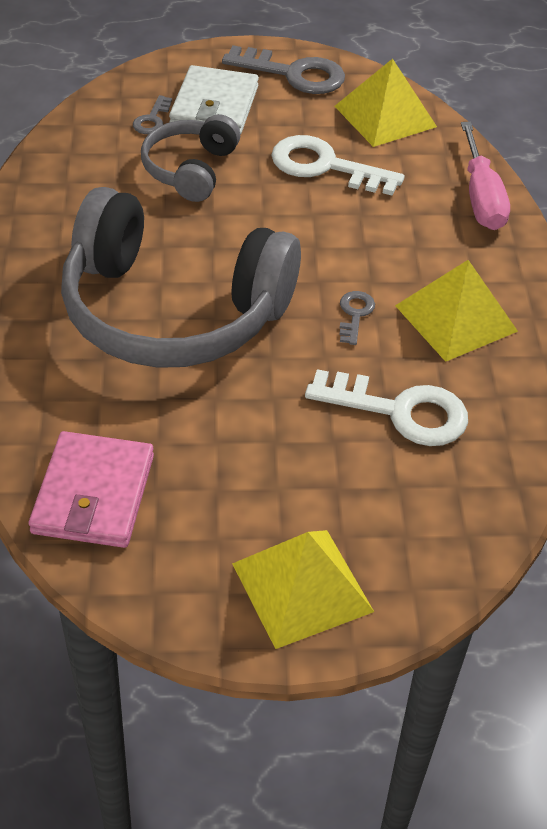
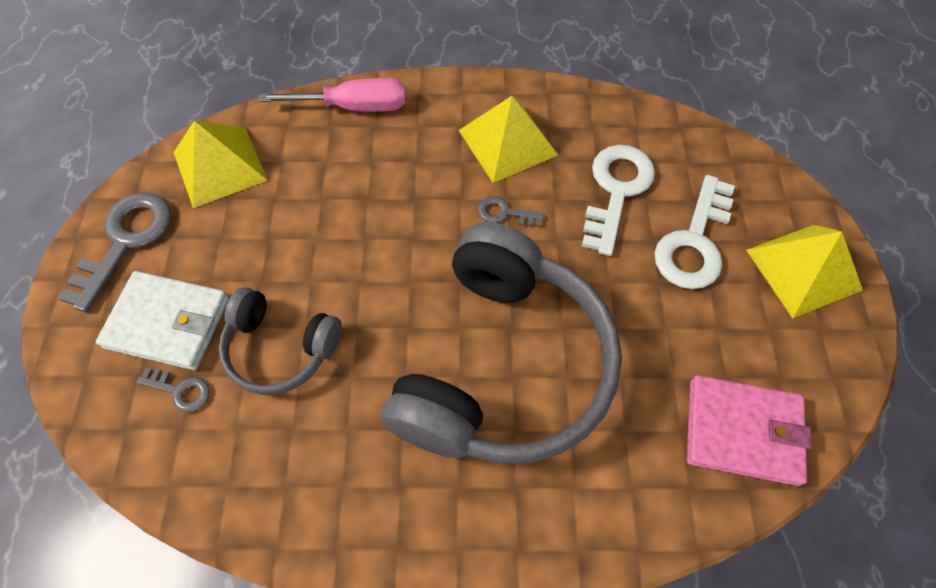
camera: 85 degrees left, 15 degrees up
white key [272,135,405,196] -> white key moved to [654,175,735,289]

